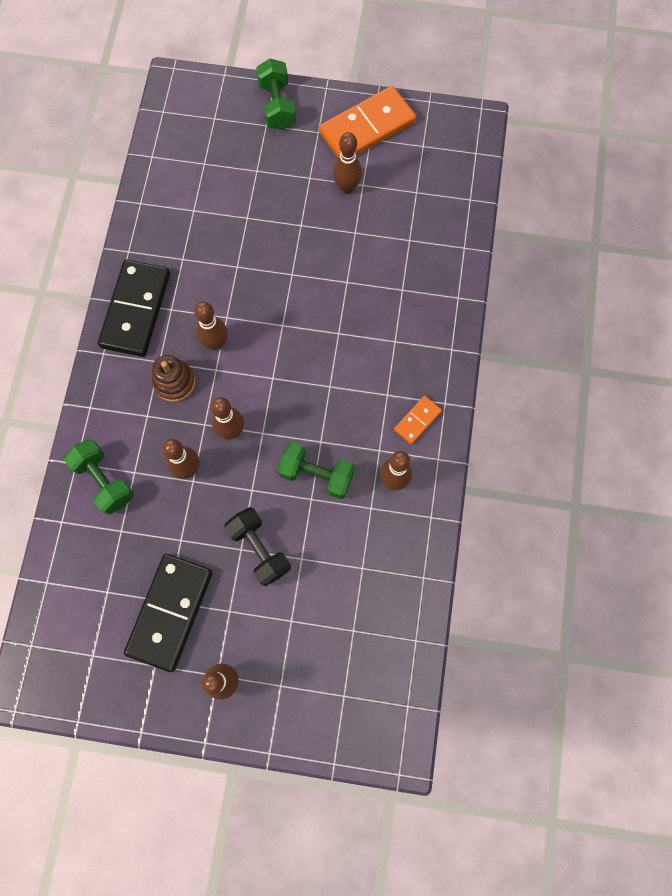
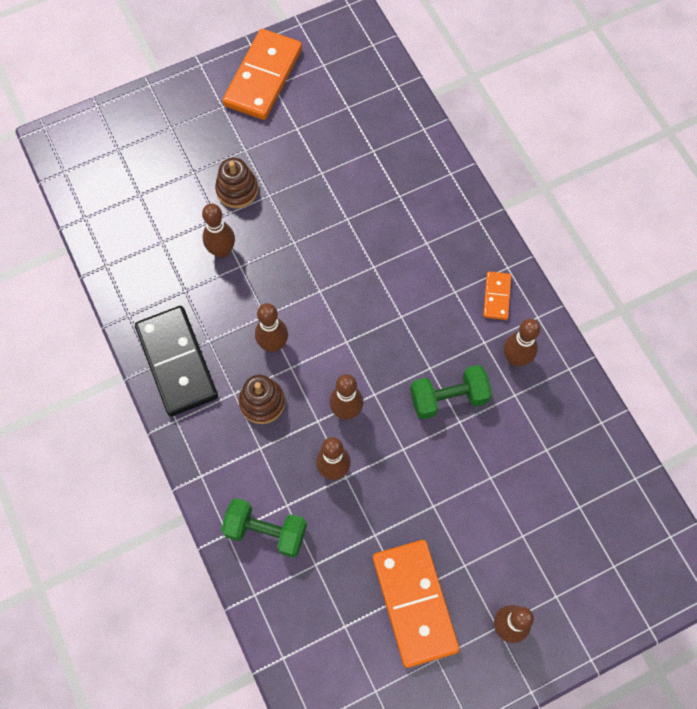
camera: 35 degrees left, 5 degrees down
black domino [124,554,213,672] -> orange domino [373,540,460,668]
black dumbbell [224,507,291,586] -> none
green dumbbell [256,59,296,130] -> none
brown bowling pin [333,132,362,194] -> brown bowling pin moved to [202,203,235,258]
none -> brown stacking toy [215,158,258,208]

